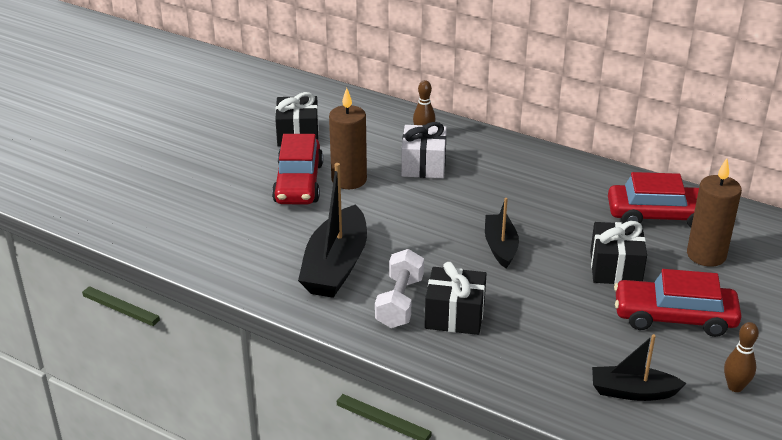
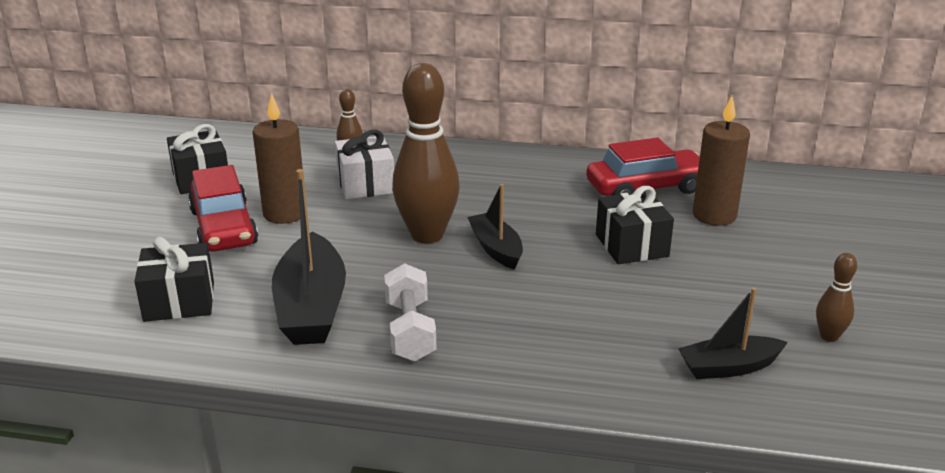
camera: 20 degrees left, 5 degrees down
black gift [425,262,487,335] -> black gift moved to [134,237,214,322]
red car [614,269,742,337] -> none
none -> brown bowling pin [392,63,460,243]

